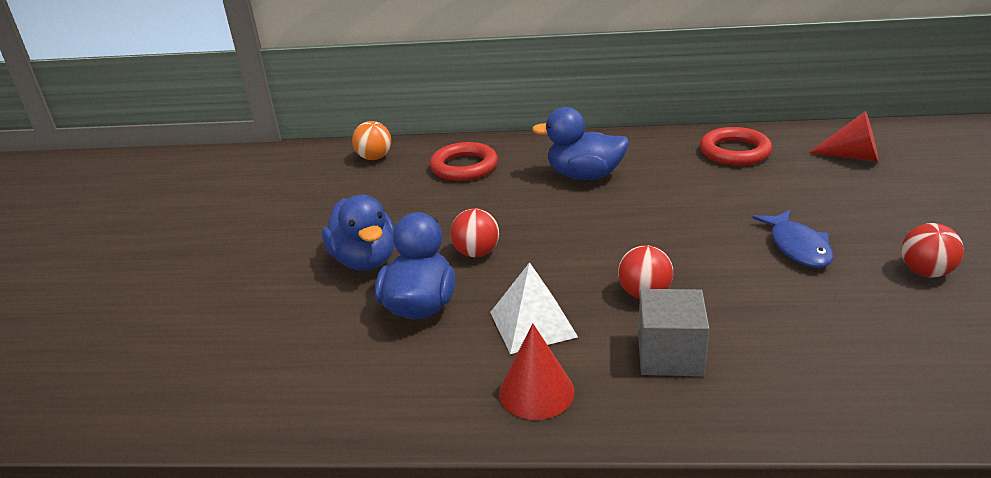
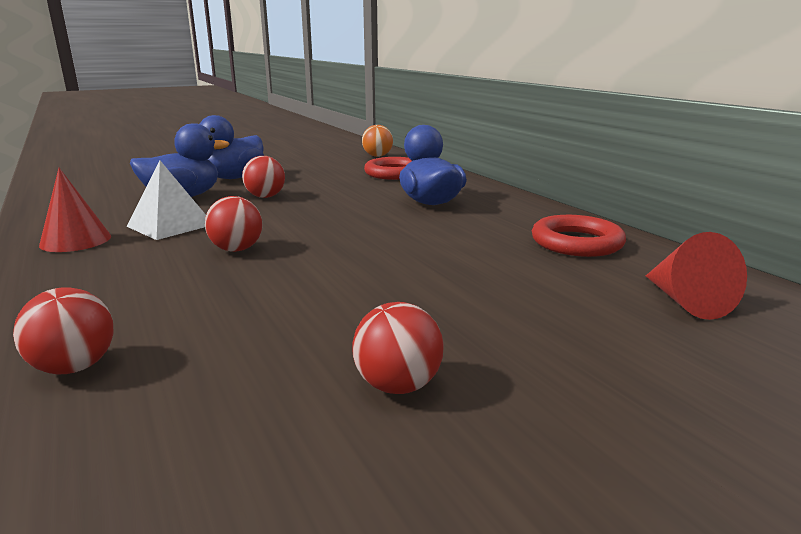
camera: 55 degrees right, 10 degrees down
grey cube [638,289,710,376] -> none
blue fish [752,210,833,268] -> none
none -> red ball [13,287,114,374]

